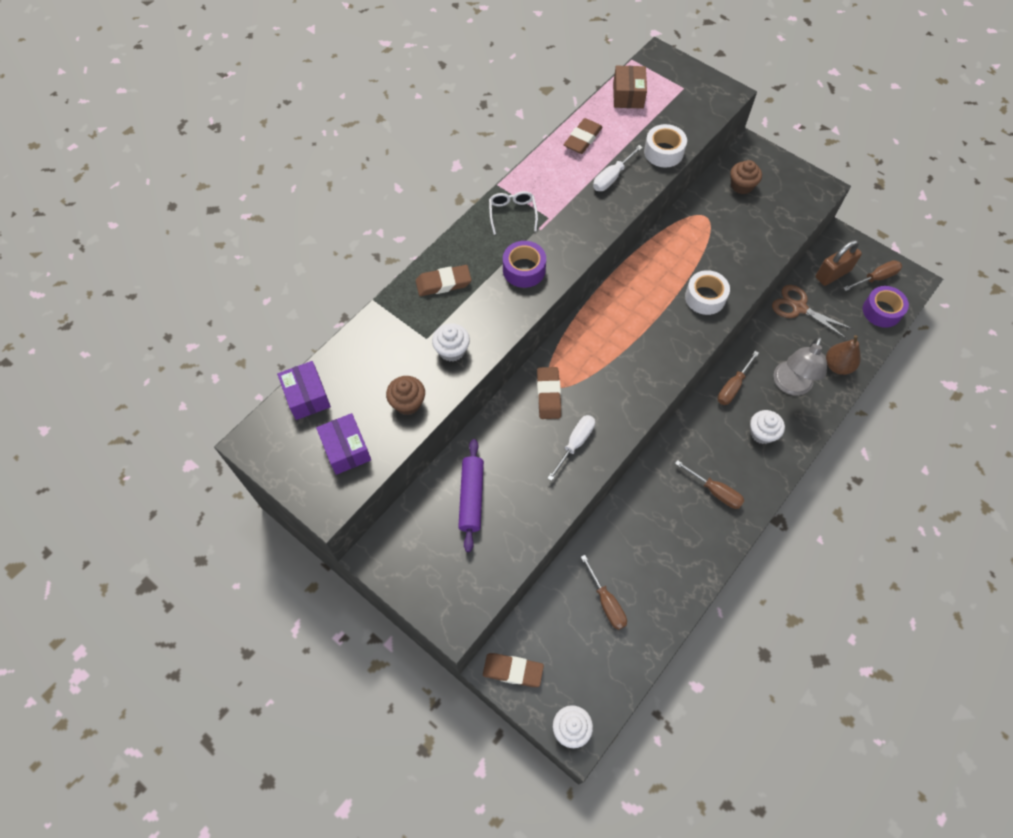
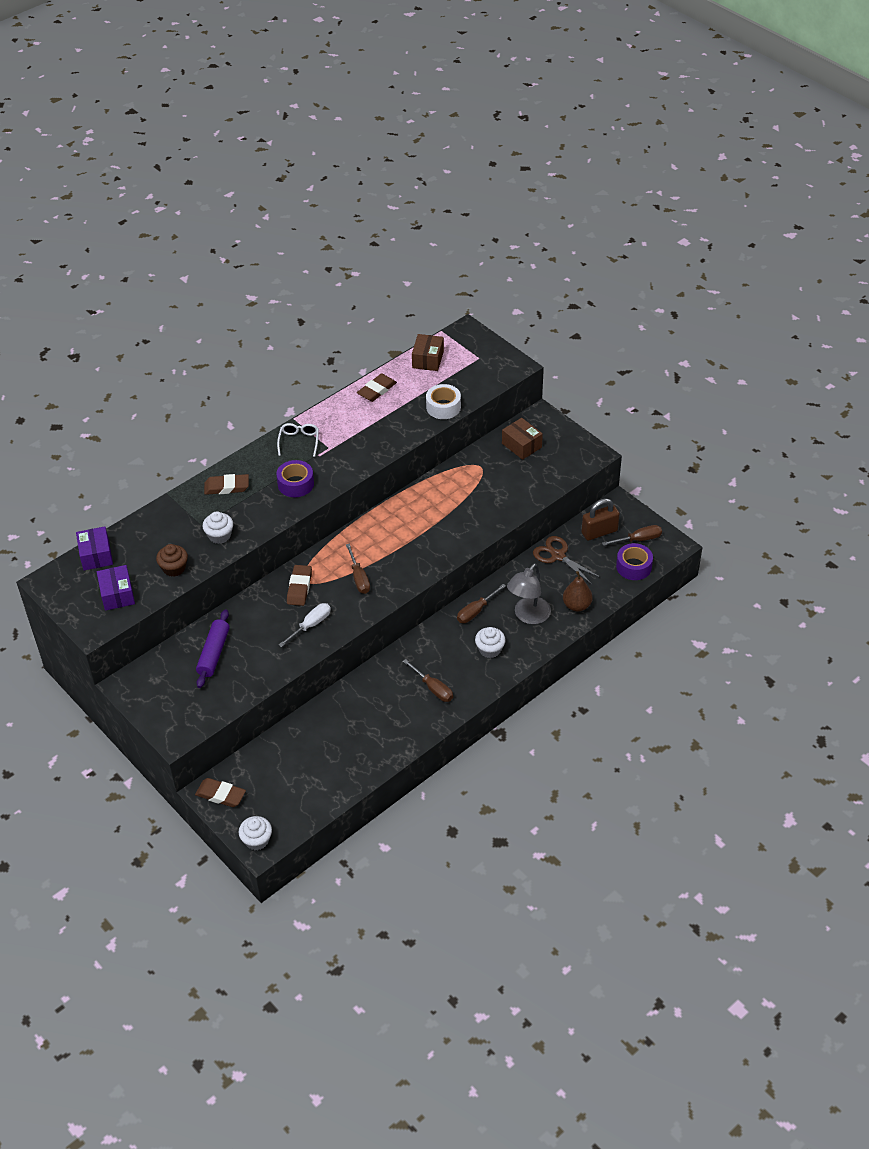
camera: 10 degrees right, 15 degrees down
brown screwdriver [581,555,627,630] -> brown screwdriver moved to [346,544,370,594]
white screwdriver [593,145,643,191] -> none
white tape [685,270,730,315] -> none
brown cupcake [730,160,762,194] -> brown box [502,418,543,460]

